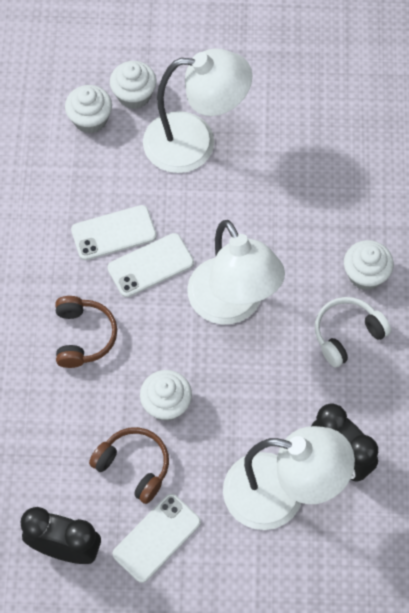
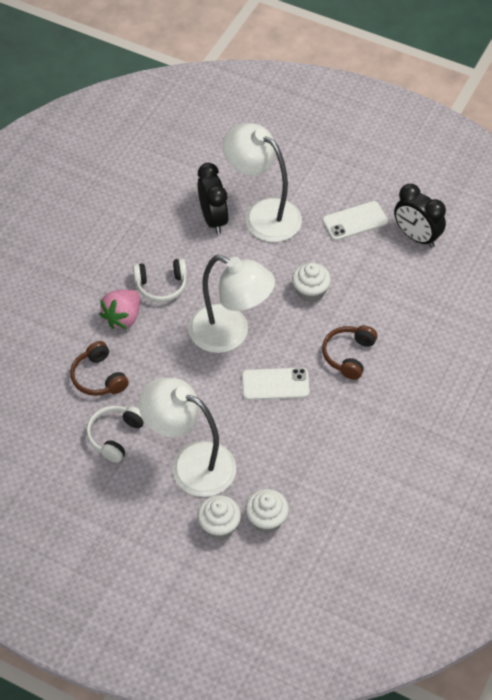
camera: 155 degrees left, 10 degrees down
white phone [71,205,157,260] -> none
brown headphones [89,427,169,504] -> brown headphones moved to [70,341,129,396]
white lamp [187,220,285,325] -> white lamp turned 120 degrees clockwise [188,255,275,353]
white cupcake [344,240,394,290] -> pink strawberry [99,290,140,329]
none -> white headphones [86,406,145,463]

